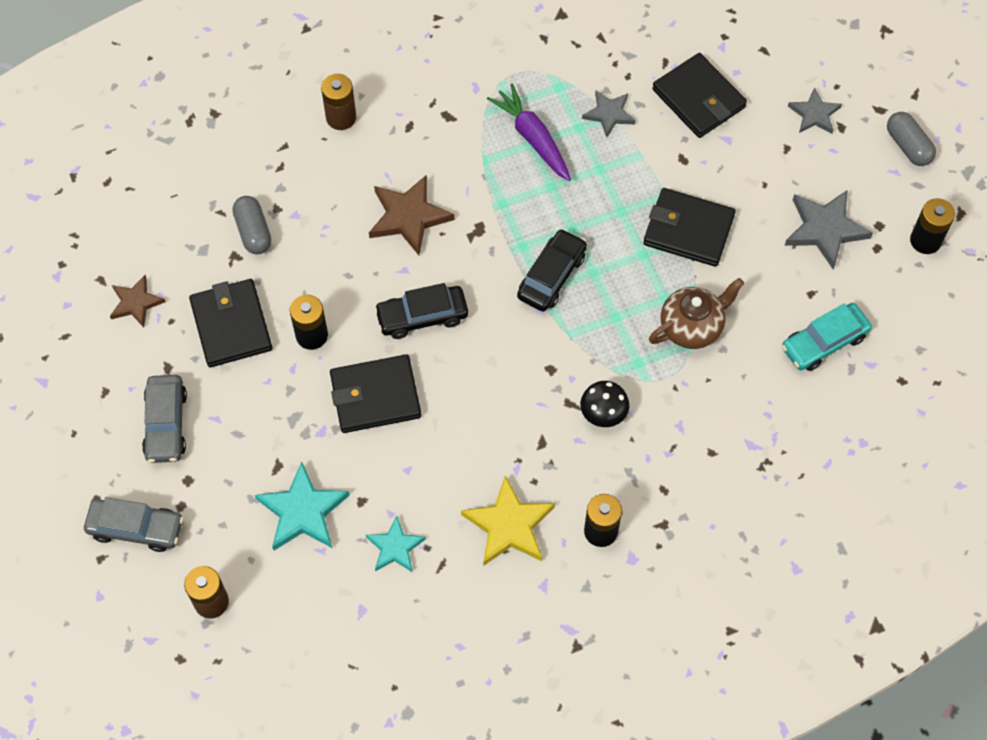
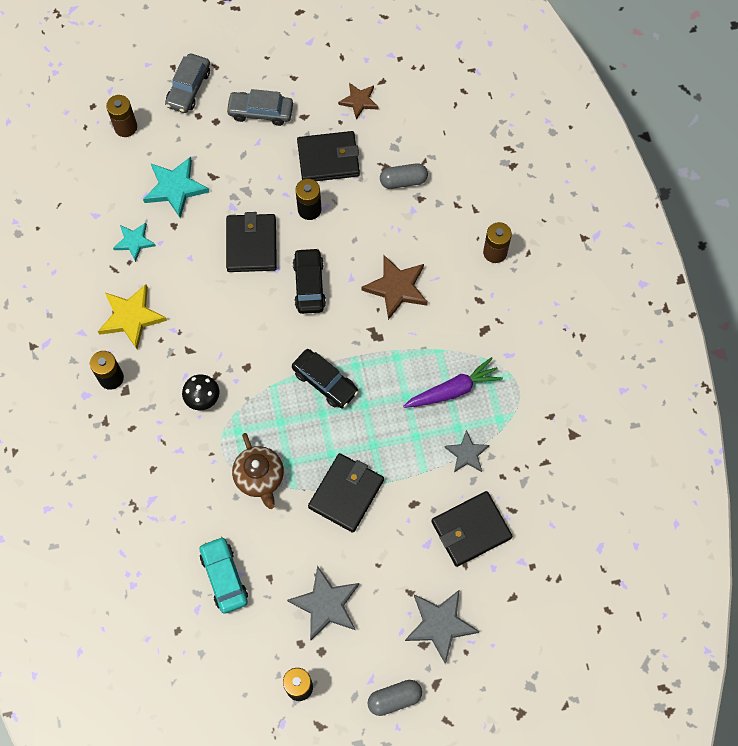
camera: 100 degrees right, 5 degrees up
grey star [788,87,842,134] -> grey star [405,589,479,664], size x1.58

